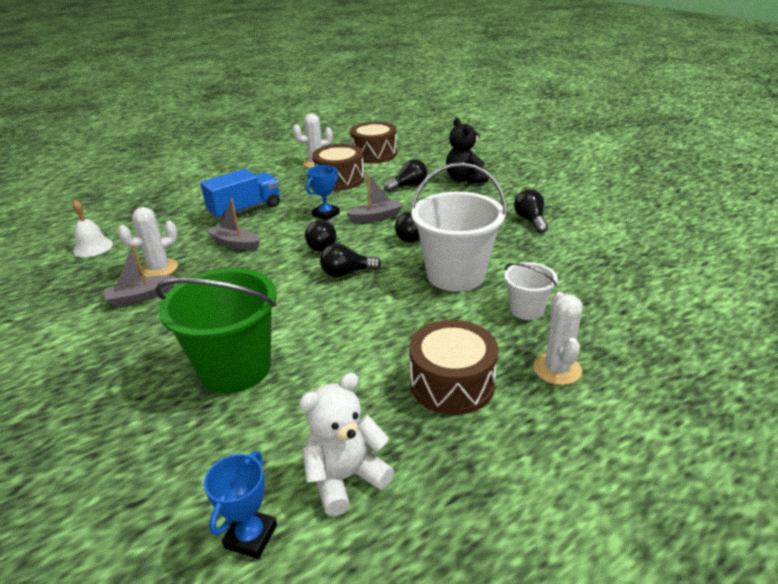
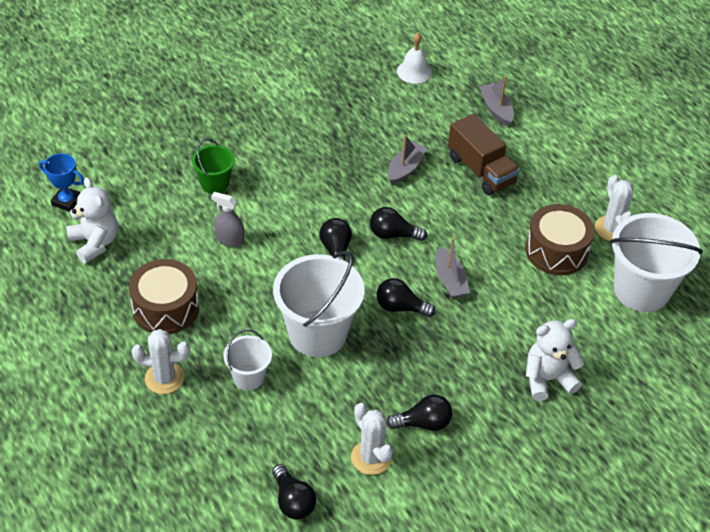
camera: 90 degrees right, 15 degrees up
grey boat [104,244,176,307] -> grey boat moved to [479,76,514,126]
white cactus [118,207,178,277] -> white cactus moved to [351,403,393,475]
green bucket [155,268,276,393] -> green bucket [192,138,235,194], size x0.52
blue truck [200,169,280,220] -> brown truck [448,114,520,196]
blue trophy [306,165,340,221] -> none
brown drum [350,122,397,163] -> white bucket [610,213,703,312]
black light bulb [384,159,427,192] -> black light bulb moved to [272,464,316,519]
black teddy bear [446,118,489,184] -> white teddy bear [526,319,585,401]
none -> grey spray bottle [211,192,244,247]

